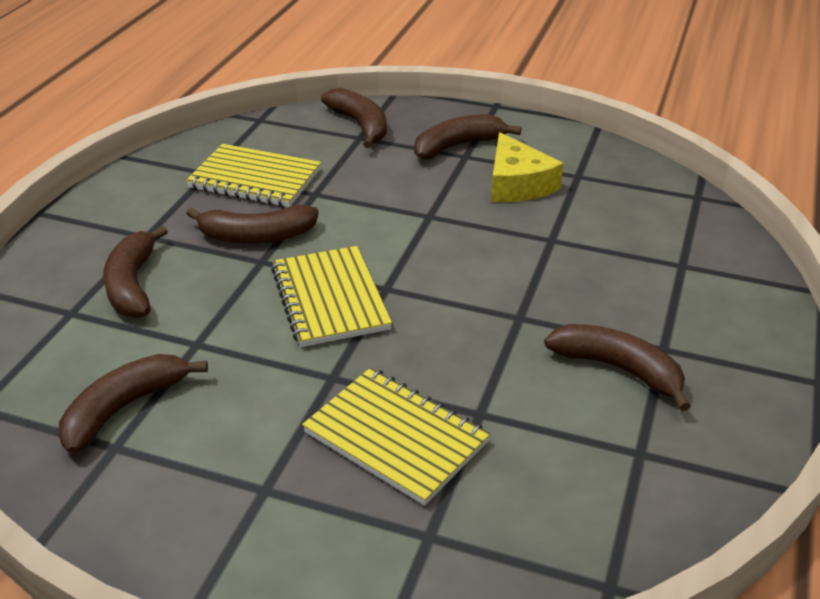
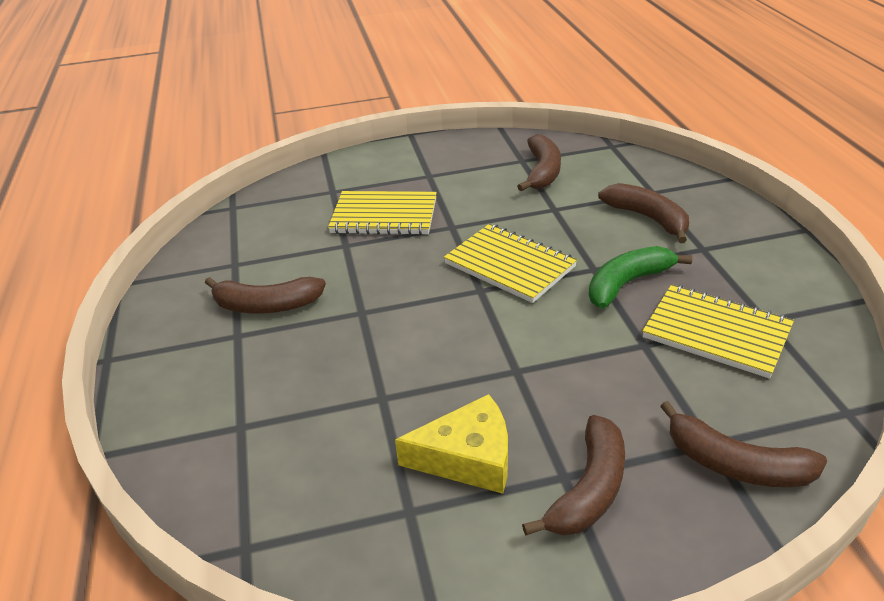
camera: 150 degrees right, 0 degrees up
yellow notebook [186,144,321,207] -> yellow notebook turned 45 degrees clockwise [642,284,794,379]
brown banana [186,205,319,244] -> green banana [589,246,692,309]
yellow cheese [491,132,563,202] -> yellow cheese turned 135 degrees clockwise [395,394,508,494]

